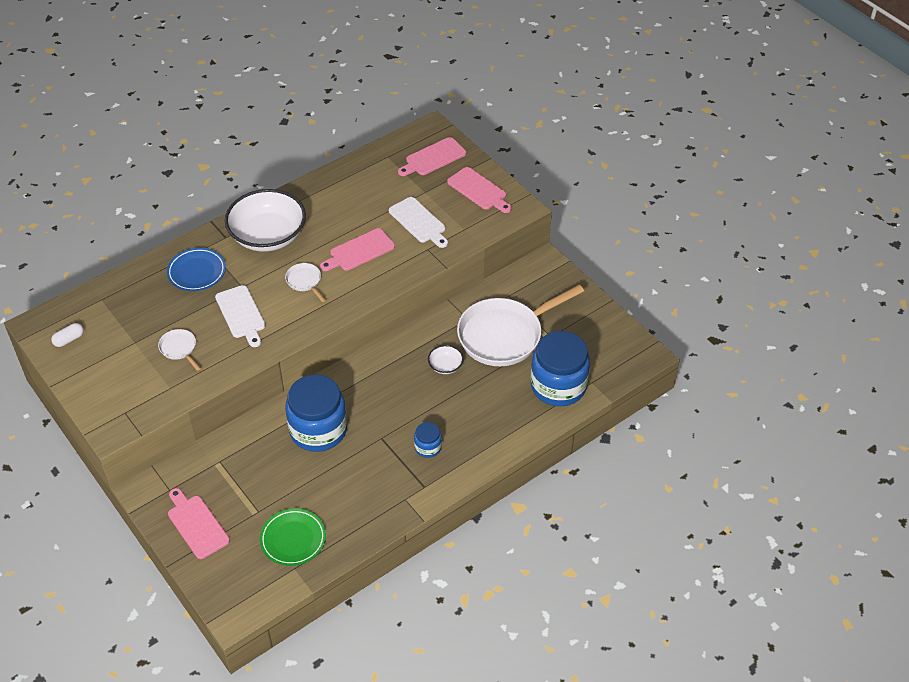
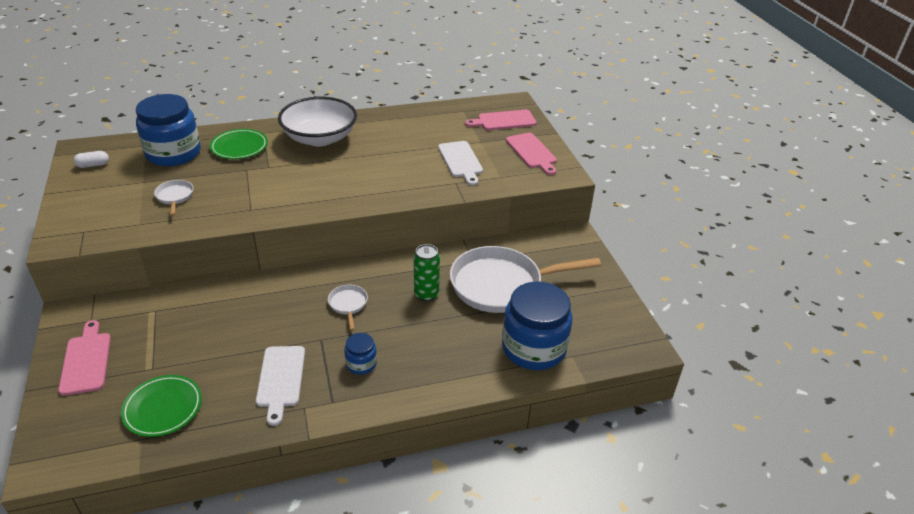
camera: 20 degrees right, 10 degrees down
blue plate [167,248,226,291] -> green plate [210,129,268,159]
white cutting board [215,285,265,347] -> white cutting board moved to [256,346,305,426]
white pan [285,263,326,302] -> white pan moved to [328,285,368,331]
blue jar [285,374,347,452] -> blue jar moved to [136,94,201,166]
pink cutting board [320,228,395,271] -> none
white bowl [428,345,464,374] -> green can [414,244,440,301]

